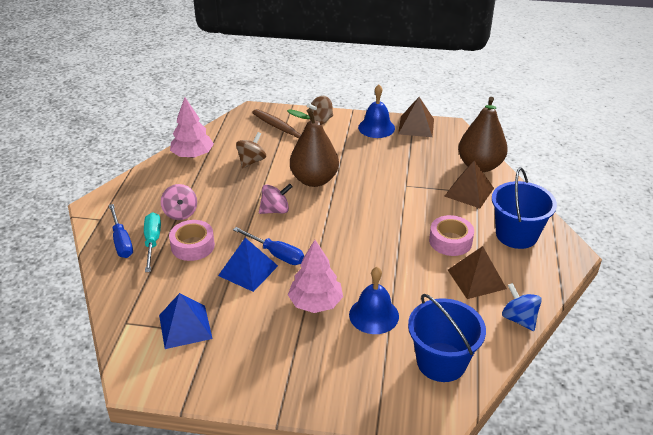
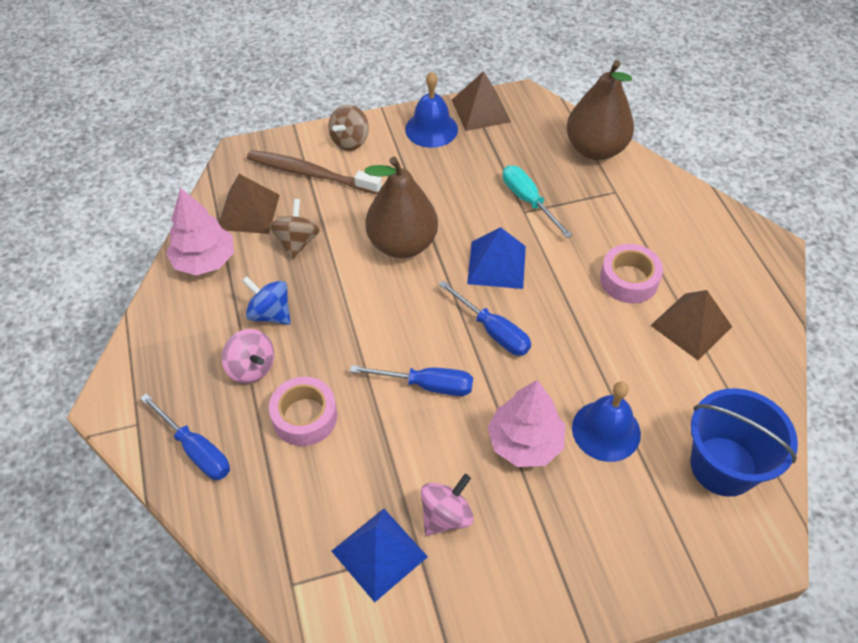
camera: 25 degrees left, 15 degrees up
turquoise screwdriver [144,213,161,272] -> turquoise screwdriver moved to [503,165,572,238]
blue pyramid [218,238,278,292] -> blue pyramid moved to [467,227,526,289]
pink spinning top [259,184,293,214] -> pink spinning top moved to [421,474,474,536]
brown pyramid [444,161,494,208] -> brown pyramid moved to [219,174,280,234]
blue bucket [492,167,557,249] -> none
blue spinning top [502,283,542,331] -> blue spinning top moved to [242,276,291,325]
none -> blue screwdriver [438,280,531,356]

